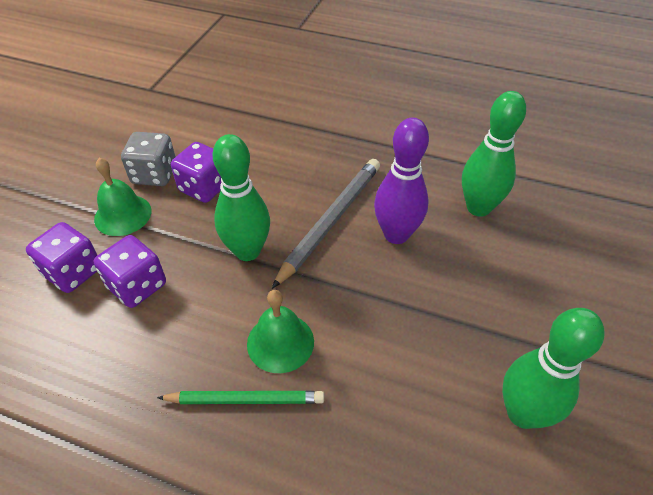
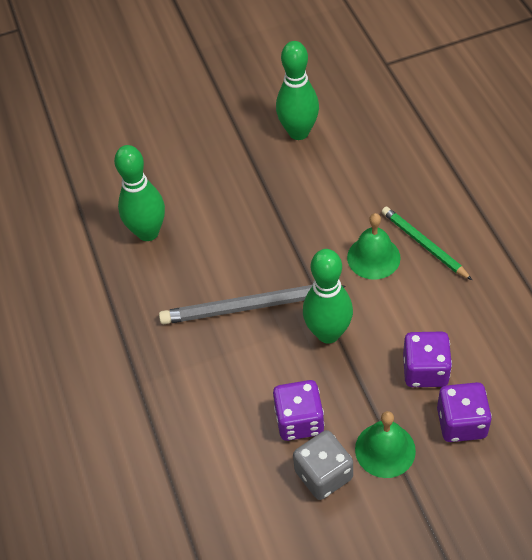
camera: 125 degrees left, 5 degrees up
purple bowling pin [374,118,429,244] -> none

